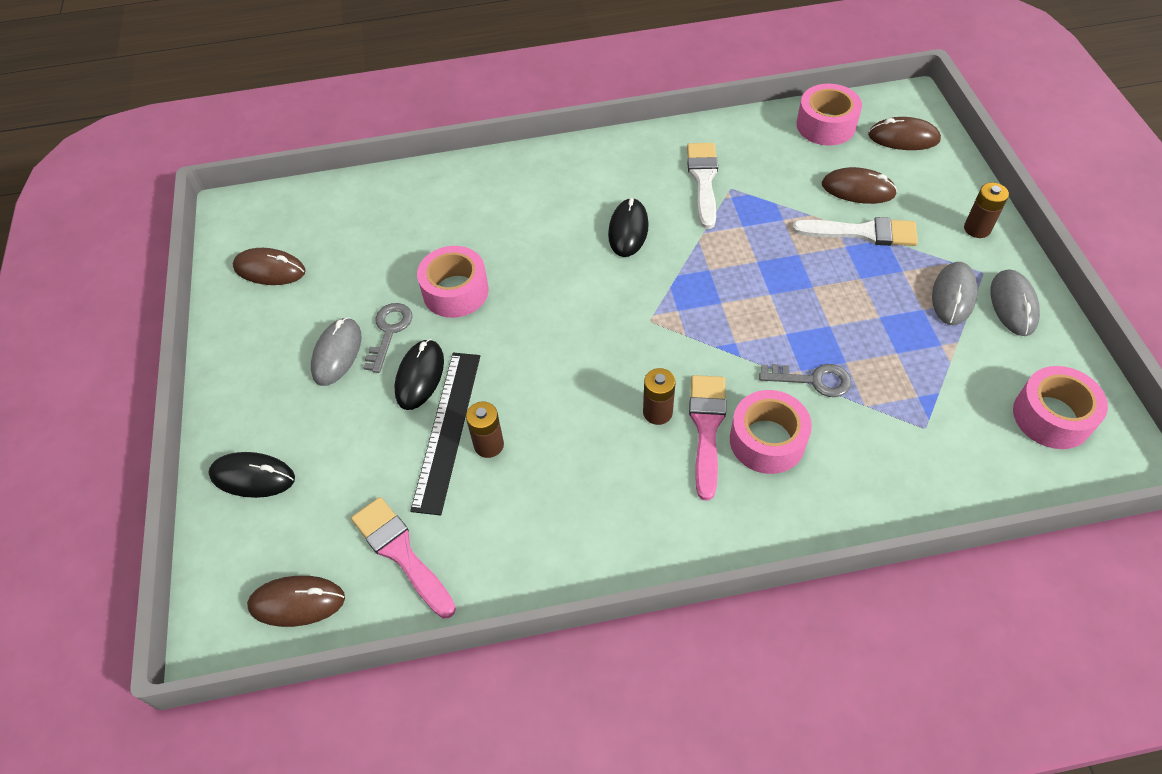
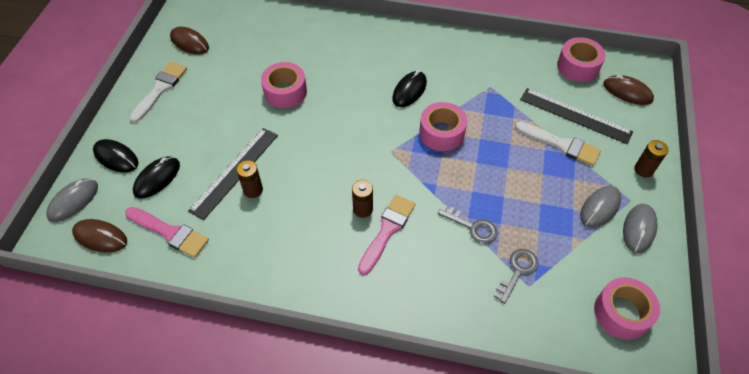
camera: 20 degrees right, 0 degrees up
grey mouse [311,317,361,386] -> grey mouse moved to [46,179,98,222]
pink brush [351,497,456,618] -> pink brush turned 135 degrees clockwise [125,207,209,258]
grey key [363,303,412,373] -> grey key moved to [494,249,538,304]
black mouse [394,339,444,410] -> black mouse moved to [133,157,180,198]
white brush [687,143,718,229] -> white brush moved to [130,62,187,123]
pink tape [730,390,812,474] -> pink tape moved to [419,102,467,151]
brown mouse [821,167,897,204] -> black ruler [520,88,633,144]

